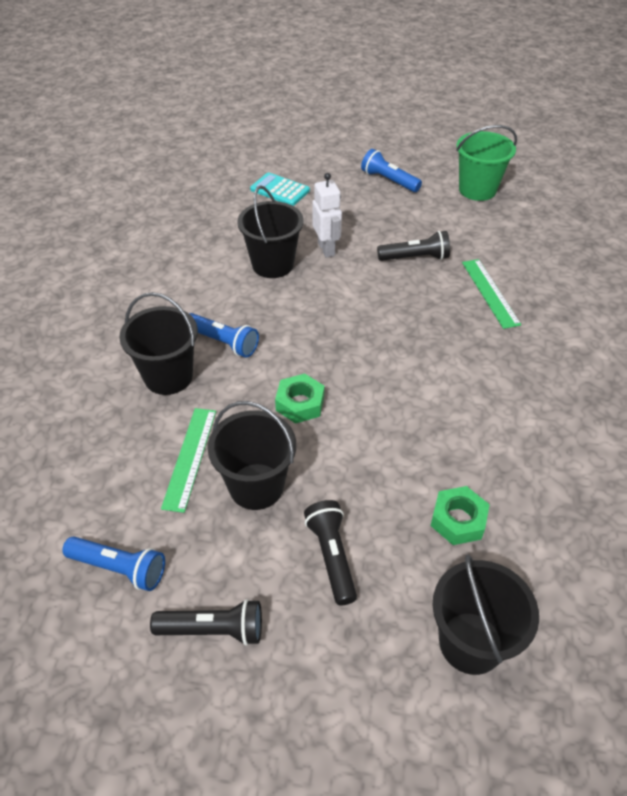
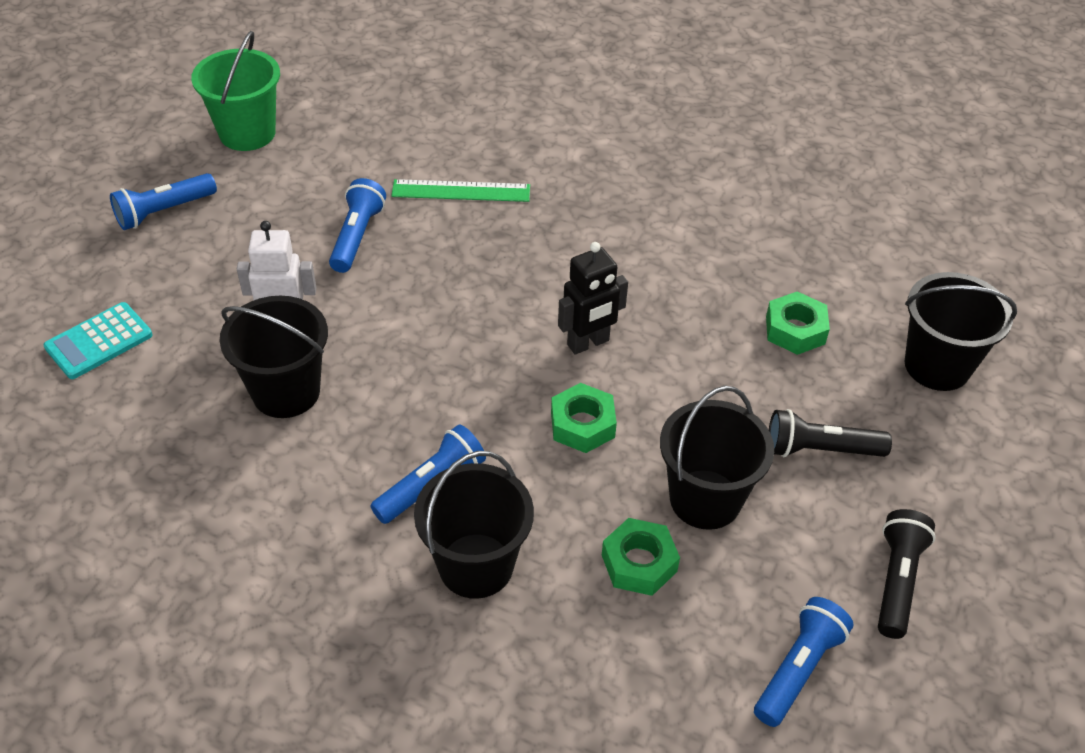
camera: 75 degrees left, 0 degrees up
green ruler [161,408,216,513] -> green nut [602,518,680,596]
black flashlight [377,231,450,261] -> blue flashlight [329,178,386,273]
none -> black robot [558,242,628,355]

